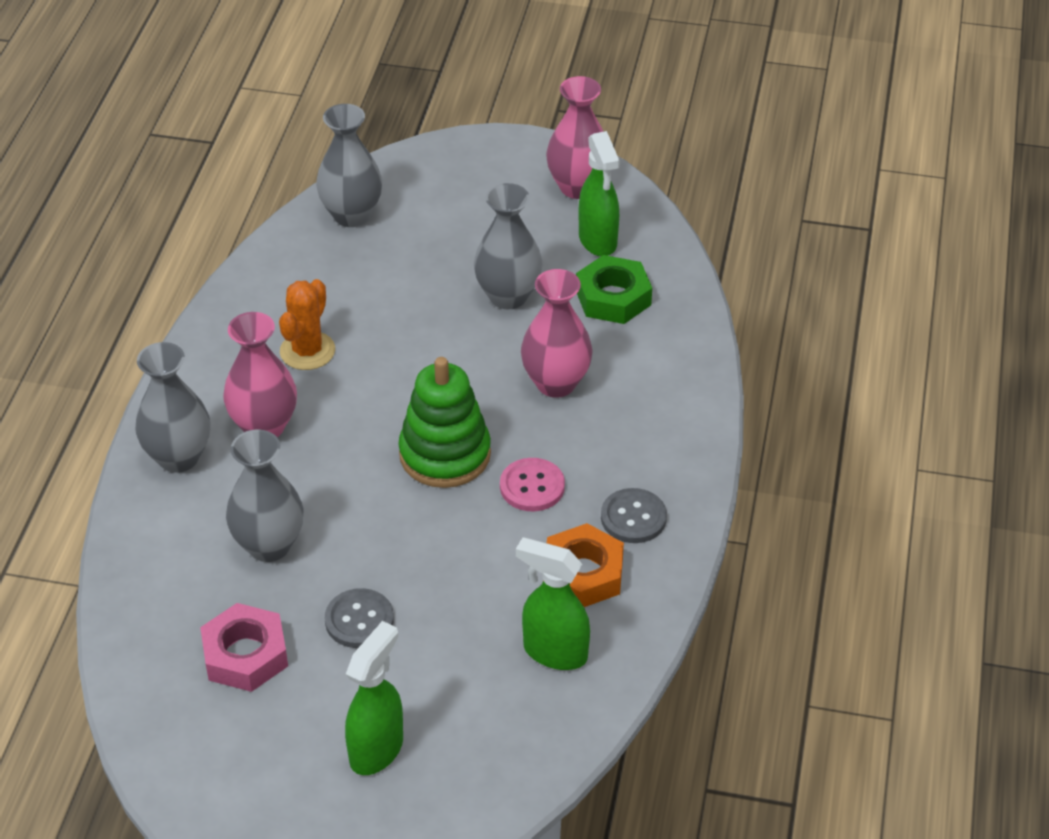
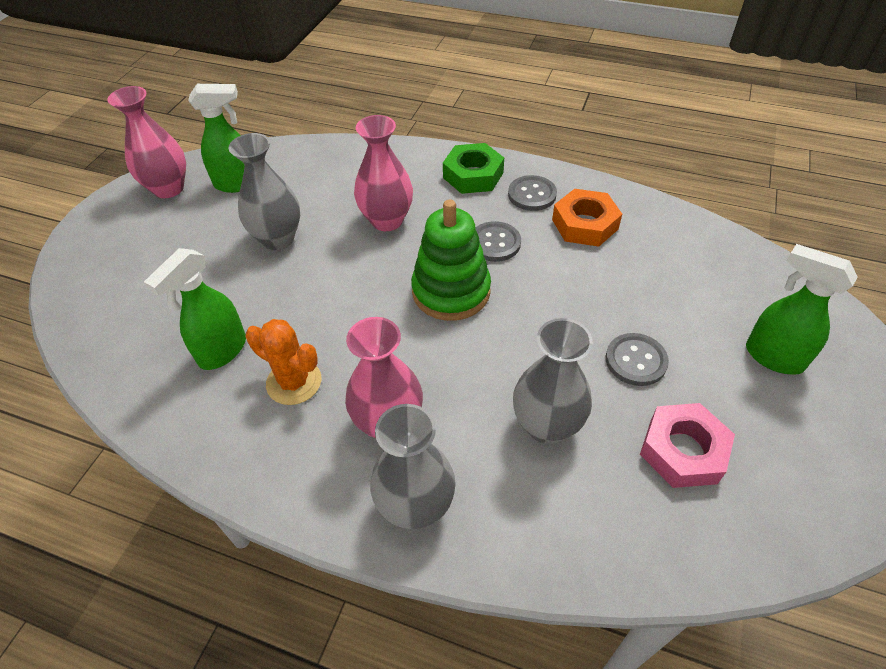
camera: 80 degrees left, 5 degrees up
grey vase [316,104,382,227] -> none
pink button [500,458,565,512] -> grey button [475,221,521,262]
green spray bottle [516,537,590,670] -> green spray bottle moved to [144,248,246,370]
green nut [576,255,652,324] -> green nut moved to [443,143,504,194]

